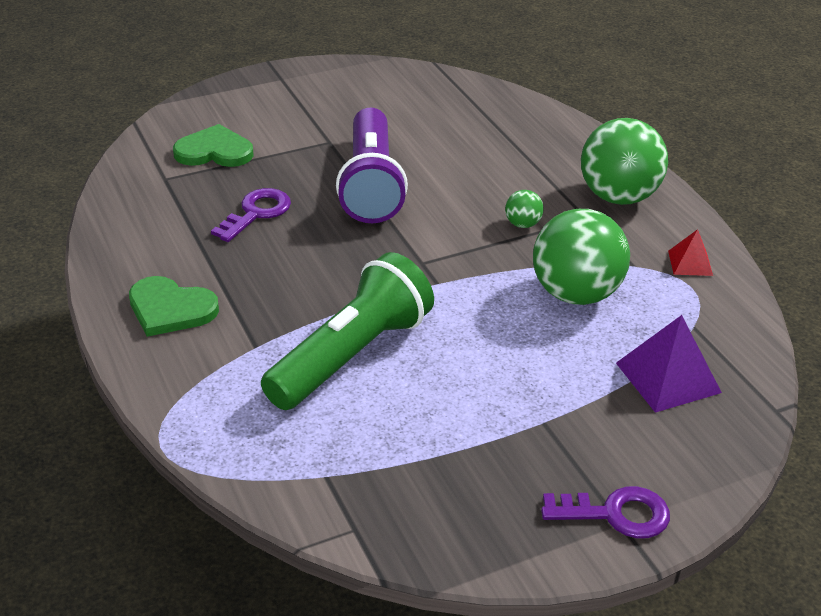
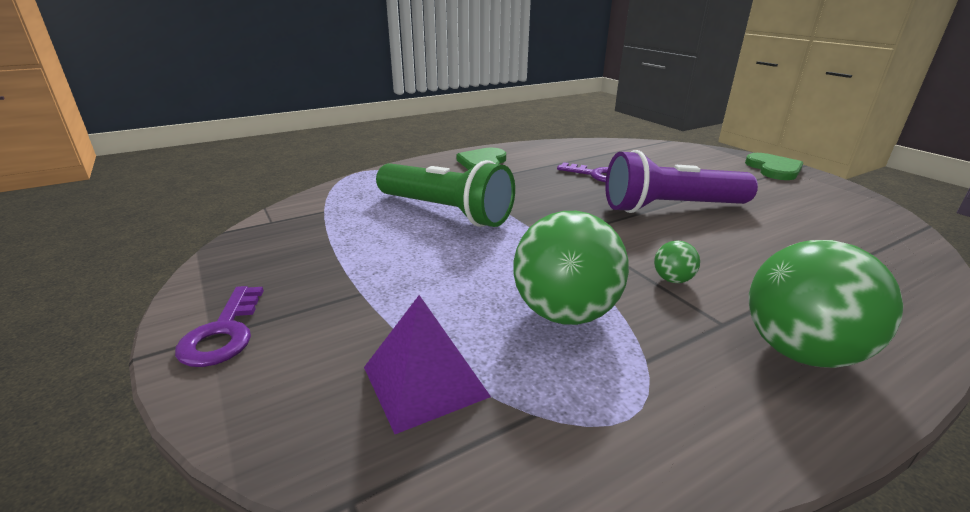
camera: 85 degrees right, 10 degrees down
green heart [173,124,254,167] -> green heart moved to [745,153,803,180]
red pyramid [668,229,713,276] -> none

